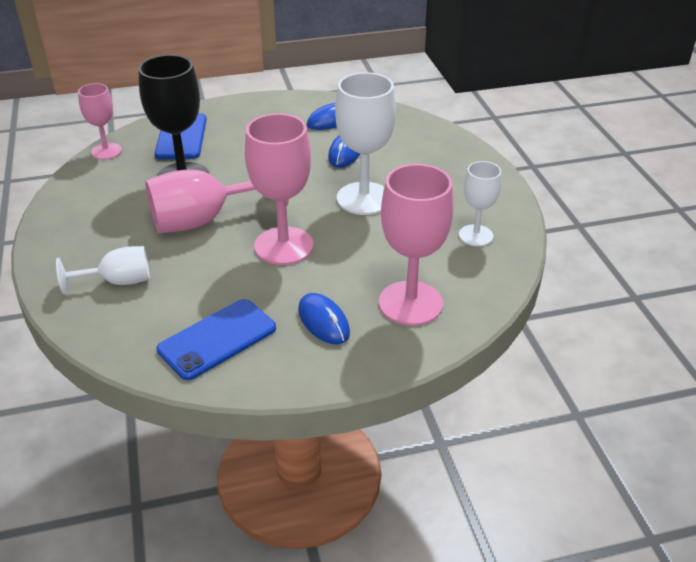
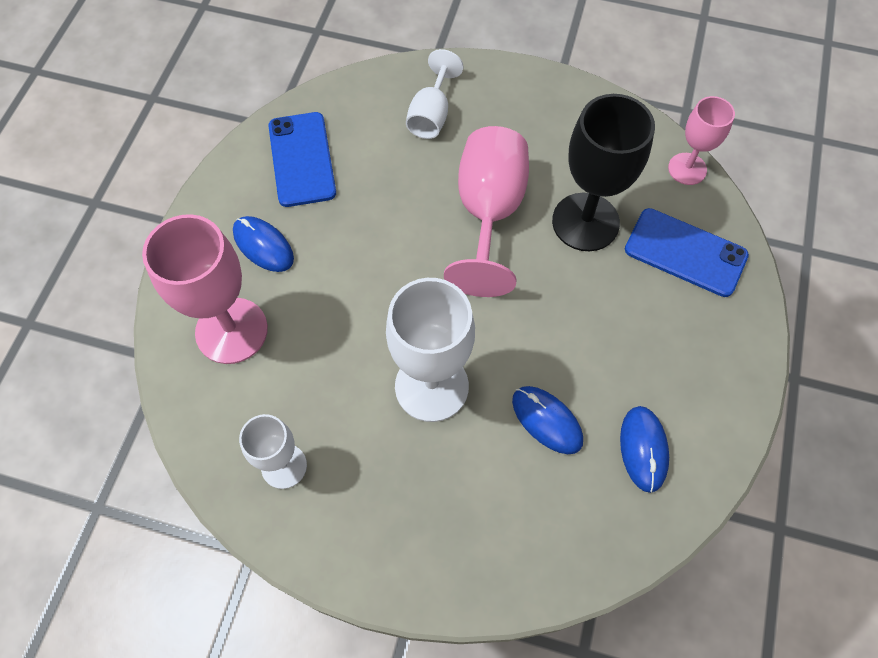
camera: 120 degrees right, 25 degrees up
pink goblet [245,113,313,265] -> none
blue mouse [298,293,350,345] -> blue mouse turned 45 degrees clockwise [233,216,294,272]

